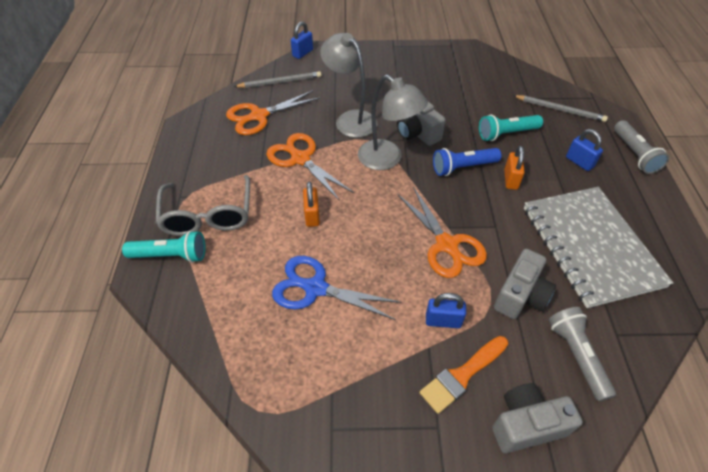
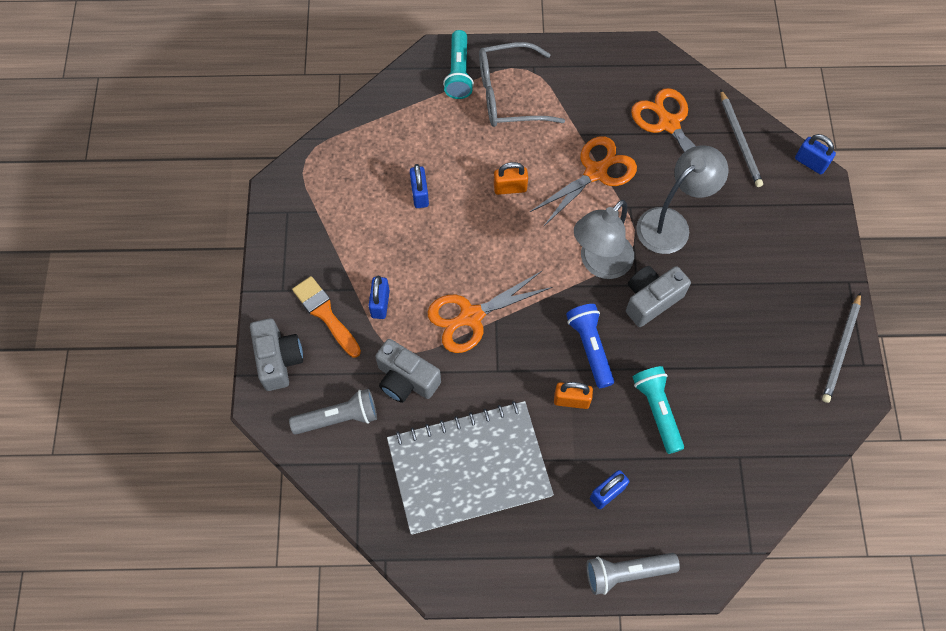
camera: 90 degrees right, 15 degrees up
blue scissors [272,256,402,320] -> blue padlock [410,164,429,208]
grey pencil [513,95,608,122] -> grey pencil moved to [822,292,861,403]

